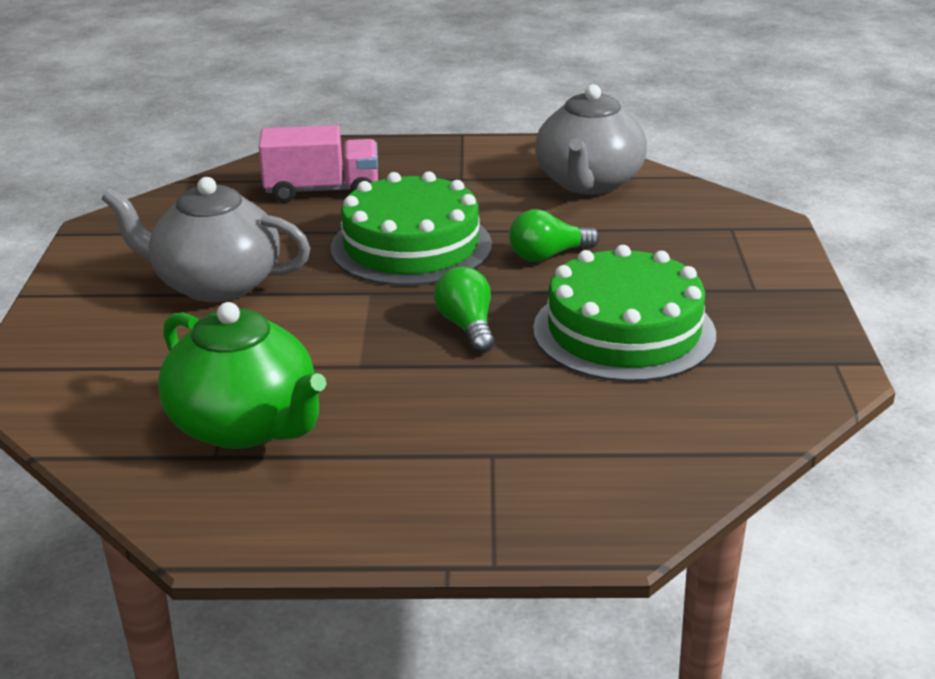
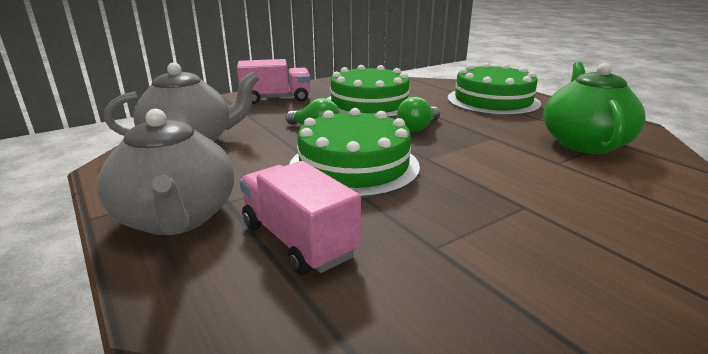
camera: 125 degrees left, 5 degrees down
grey teapot [101,177,310,302] -> grey teapot moved to [97,109,234,235]
none -> pink truck [237,59,310,104]
none -> green cake [448,63,541,116]

